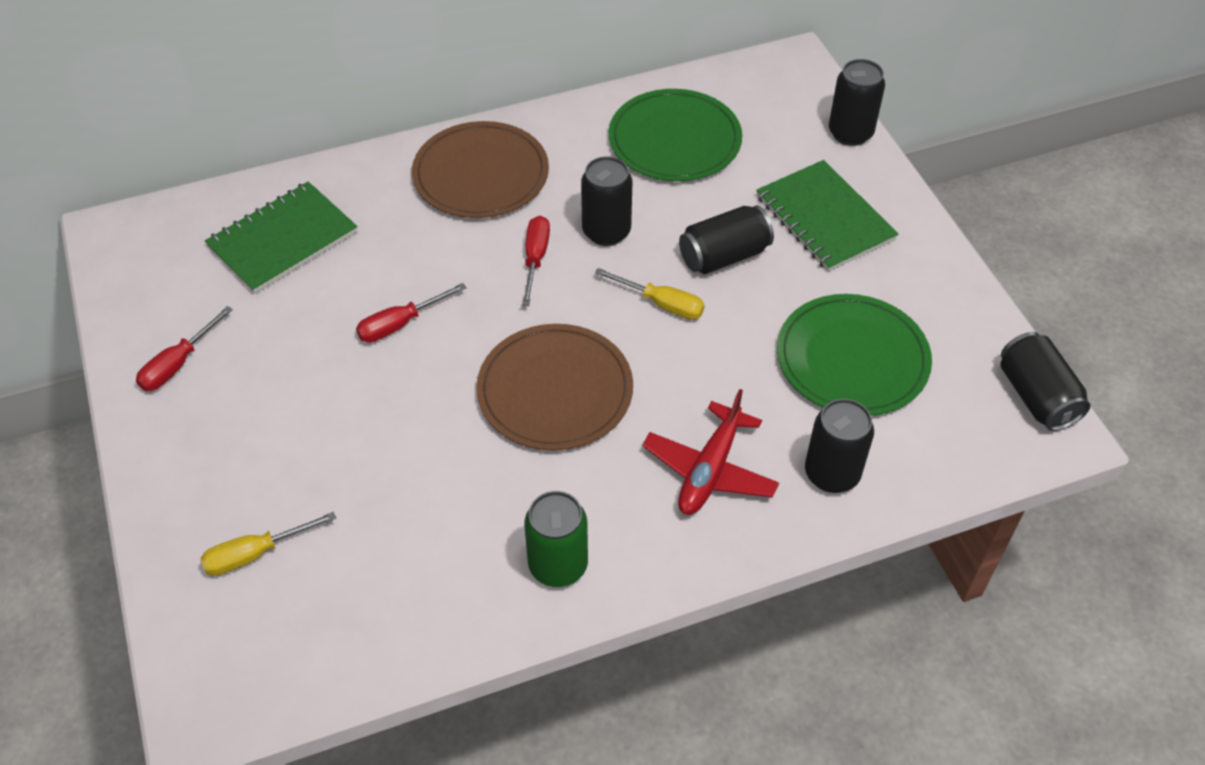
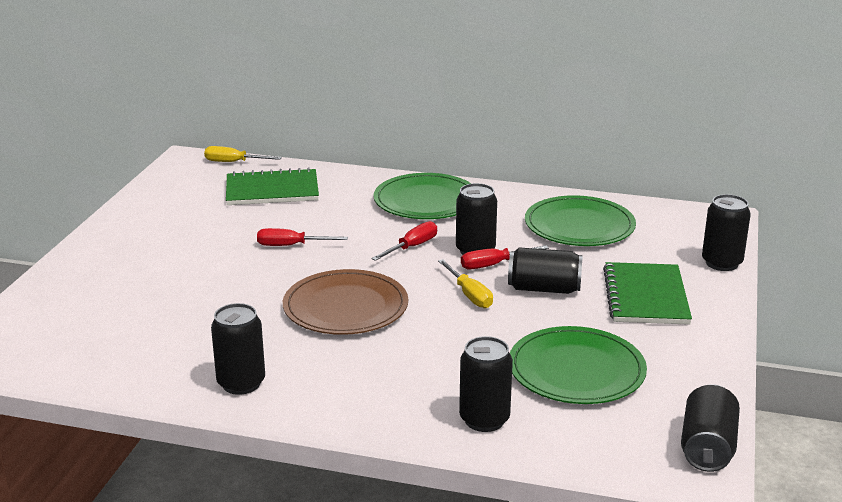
camera: 35 degrees right, 25 degrees down
red screwdriver [136,306,233,391] -> red screwdriver moved to [461,245,549,269]
yellow screwdriver [201,512,336,576] -> yellow screwdriver moved to [204,146,282,162]
brown plate [412,121,549,218] -> green plate [374,173,471,219]
green can [524,491,588,587] -> black can [211,303,265,395]
red plane [642,389,779,515] -> none

